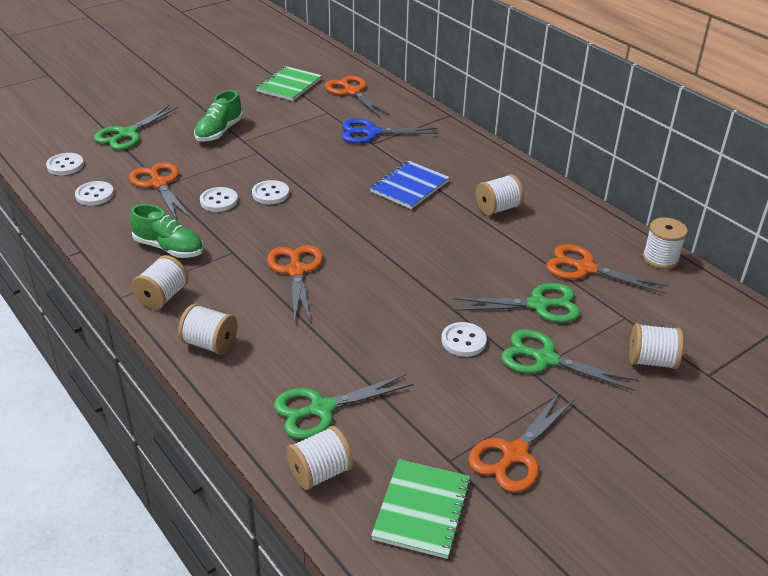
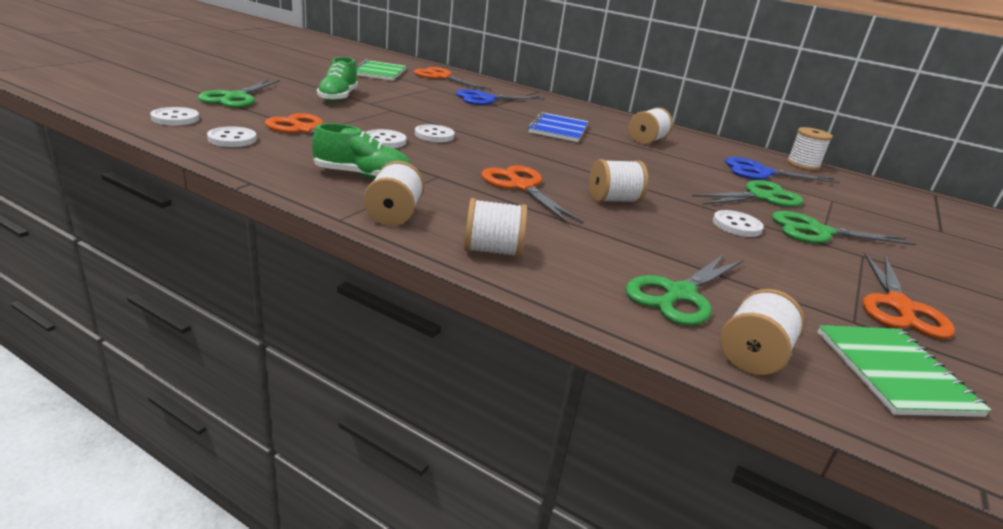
camera: 25 degrees left, 10 degrees down
orange scissors [546,244,669,294] -> blue scissors [725,157,840,183]
white spool [629,323,684,369] -> white spool moved to [589,159,649,203]

